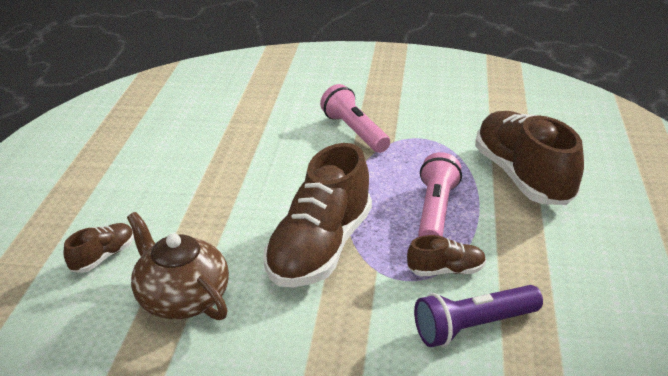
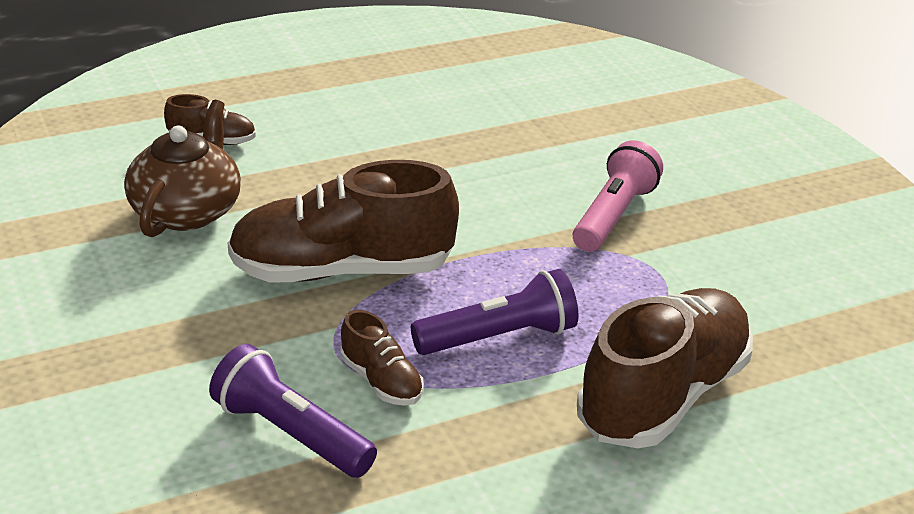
camera: 55 degrees right, 0 degrees up
pink flashlight [418,152,462,237] -> purple flashlight [411,269,579,355]

